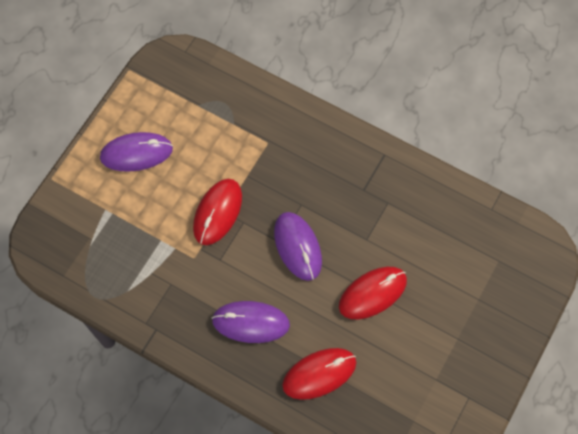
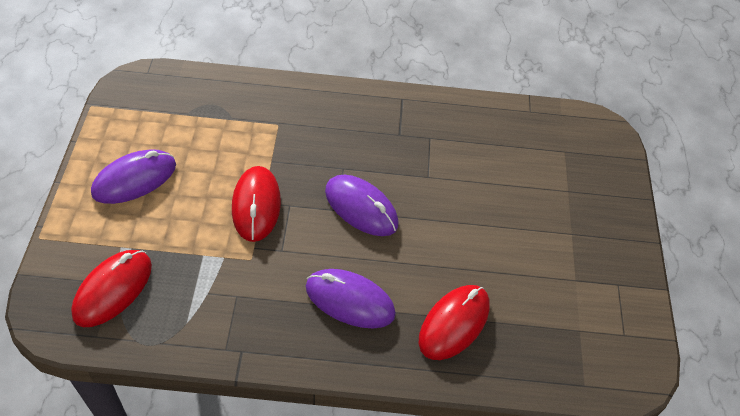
camera: 30 degrees left, 15 degrees down
purple mouse [212,301,290,343] -> purple mouse turned 45 degrees clockwise [306,269,396,329]
red mouse [339,267,407,319] -> red mouse moved to [71,250,152,327]

